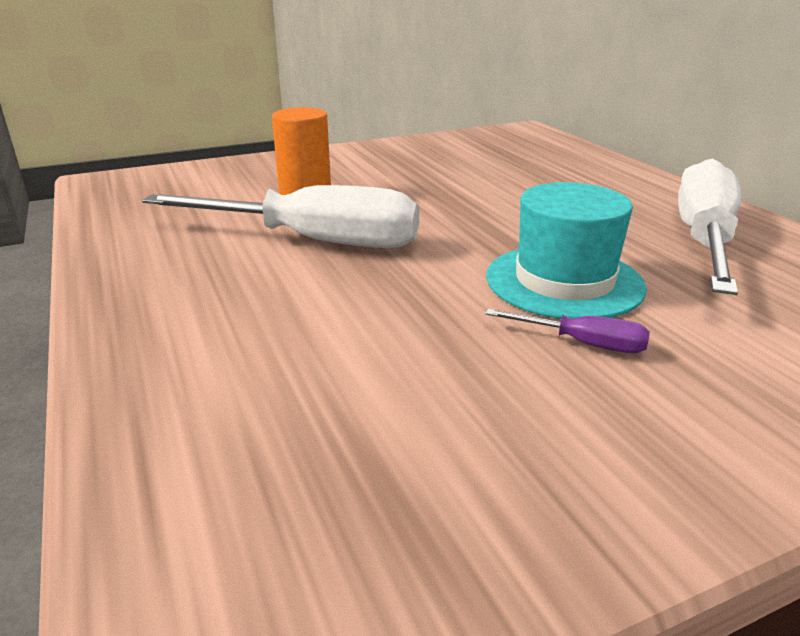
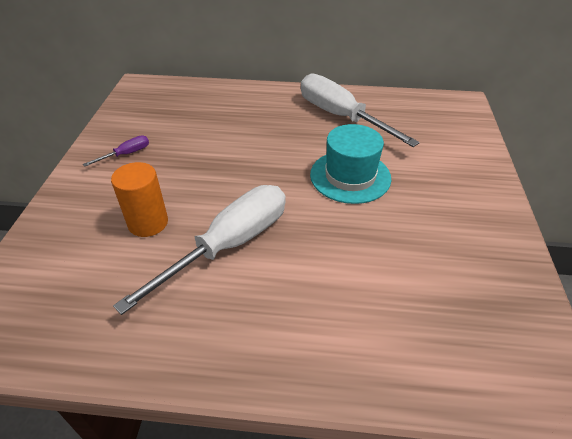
camera: 60 degrees left, 15 degrees up
purple screwdriver [485,309,650,353] -> purple screwdriver moved to [83,135,149,167]

